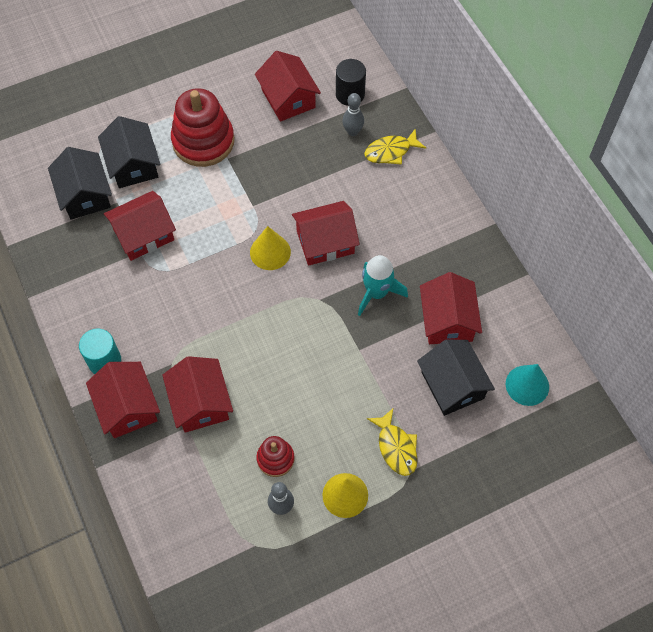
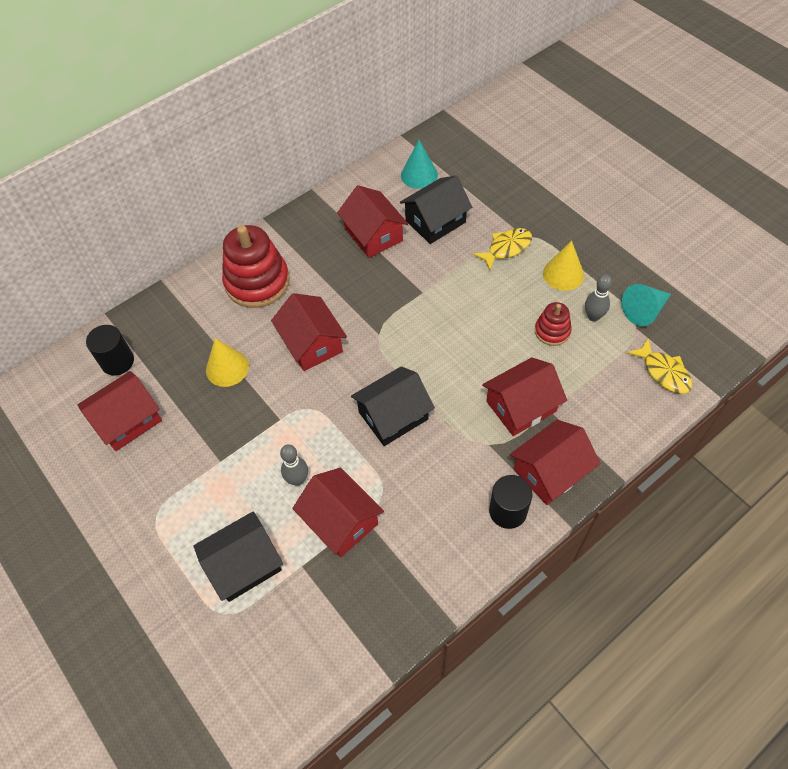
camera: 100 degrees left, 5 degrees down
black house [48,147,112,220] -> black house moved to [351,366,435,446]
turquoise cylinder [79,329,121,374] -> black cylinder [489,475,532,529]
red stacking toy [171,88,234,167] -> red stacking toy moved to [222,225,290,308]
yellow cone [250,226,291,270] -> yellow cone moved to [206,338,249,387]
grey bowling pin [342,93,364,136] -> grey bowling pin moved to [280,444,308,486]
turquoise rocket [358,255,408,316] -> none
yellow fish [364,128,426,165] -> yellow fish moved to [627,338,692,394]
red house [420,272,482,344] -> red house turned 75 degrees clockwise [337,185,408,258]
none -> turquoise cone [622,284,671,326]

